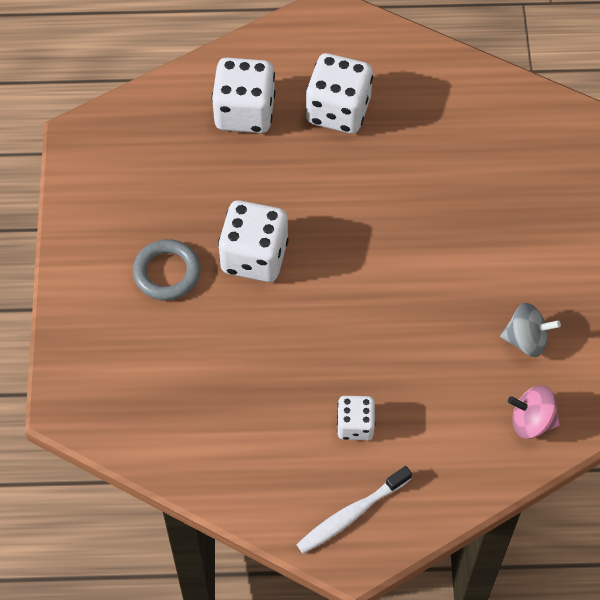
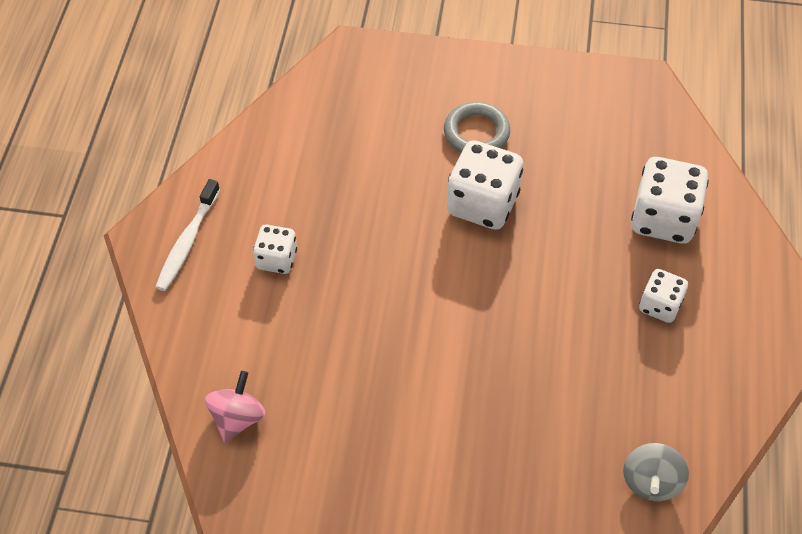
camera: 100 degrees right, 5 degrees down
white toothbrush [296,466,412,554] -> white toothbrush turned 135 degrees counterclockwise [155,179,220,291]
white dice [306,53,373,134] -> white dice [639,269,688,323], size x0.57
grey spinning top [500,303,561,357] -> grey spinning top moved to [623,443,689,501]

